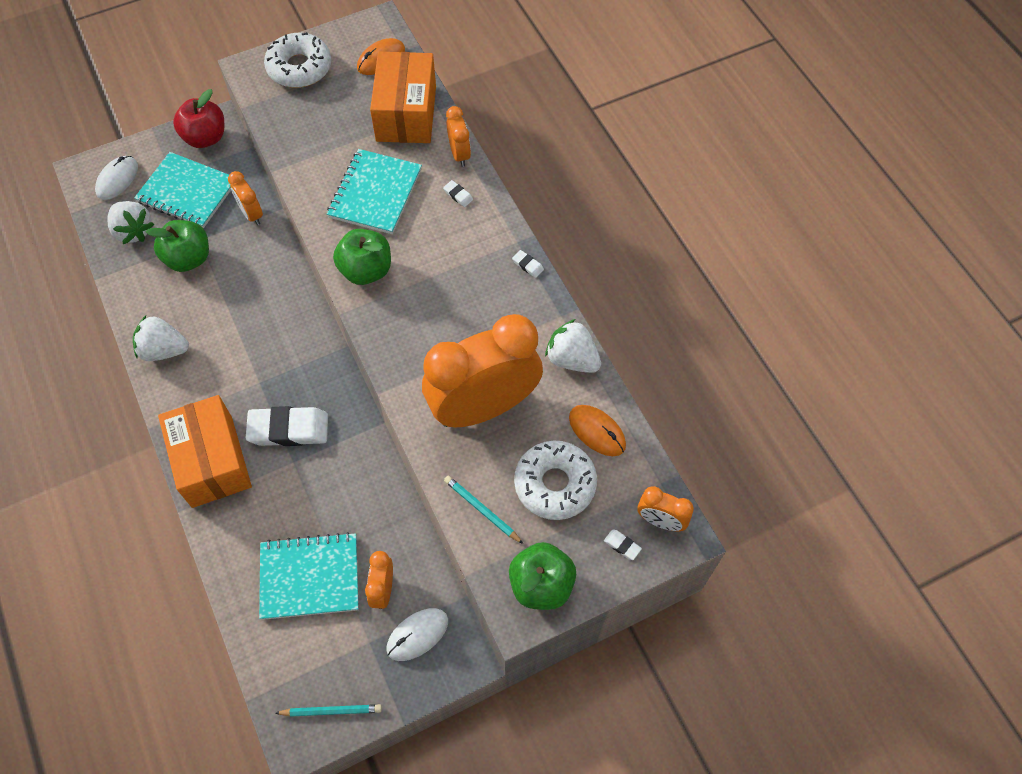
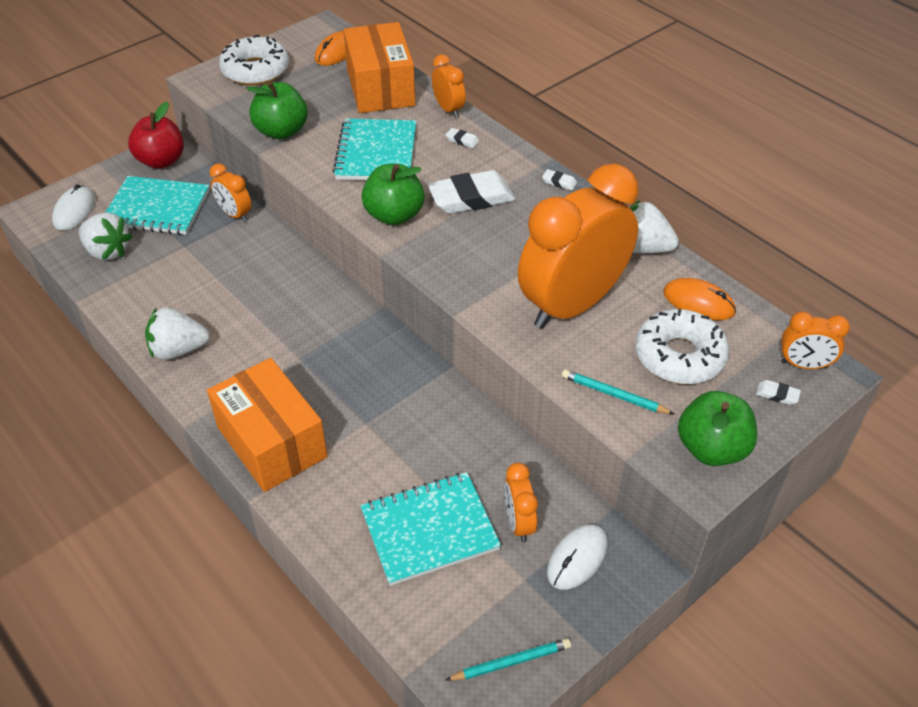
camera: 15 degrees left, 15 degrees down
green apple [146,220,209,272] -> green apple moved to [247,81,308,139]
white eraser [246,406,328,446] -> white eraser moved to [427,170,515,214]

